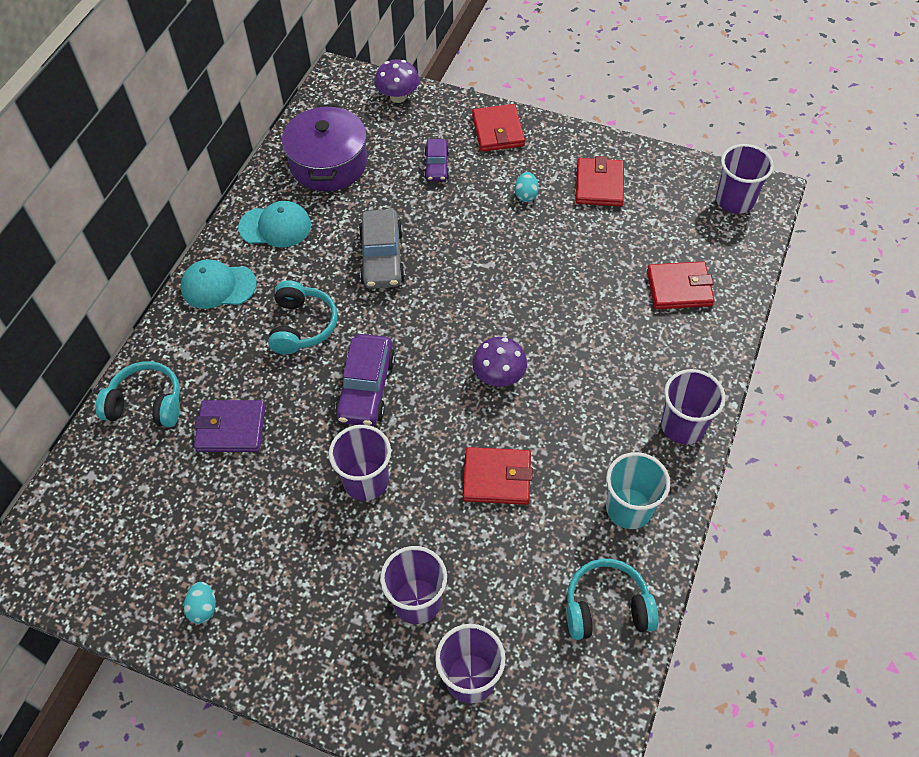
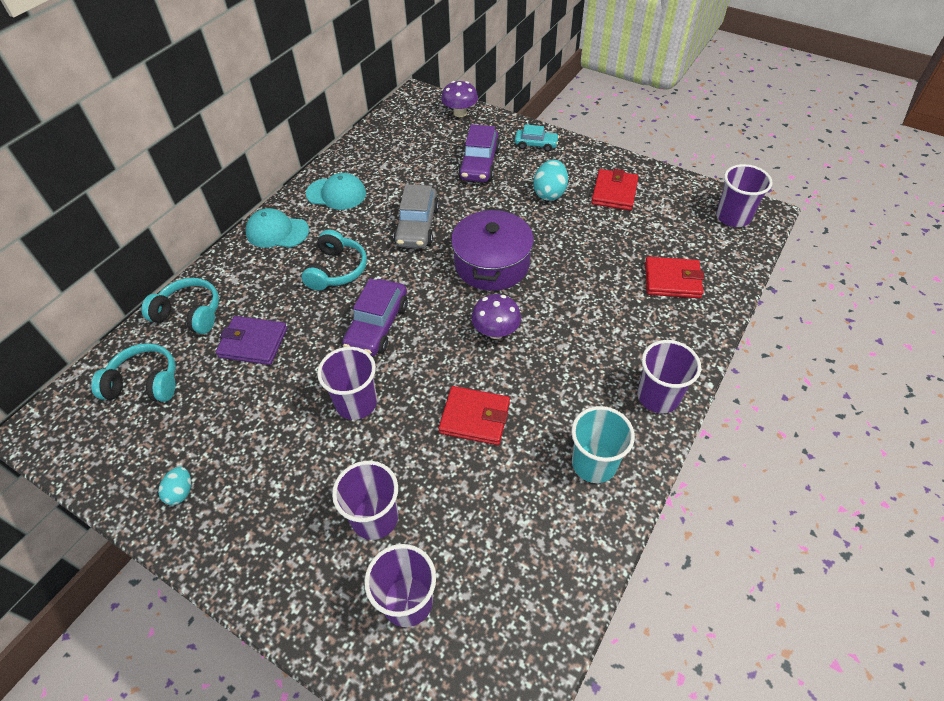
camera: 10 degrees right, 5 degrees down
purple pot [282,104,367,191] -> purple pot moved to [451,208,534,291]
purple car [424,139,449,181] -> purple car [458,124,500,182], size x1.66
red wallet [472,104,525,152] -> turquoise car [515,124,559,152]
turquoise egg [515,172,539,202] -> turquoise egg [533,160,568,201], size x1.64
turquoise headphones [566,559,659,640] -> turquoise headphones moved to [91,343,176,402]

